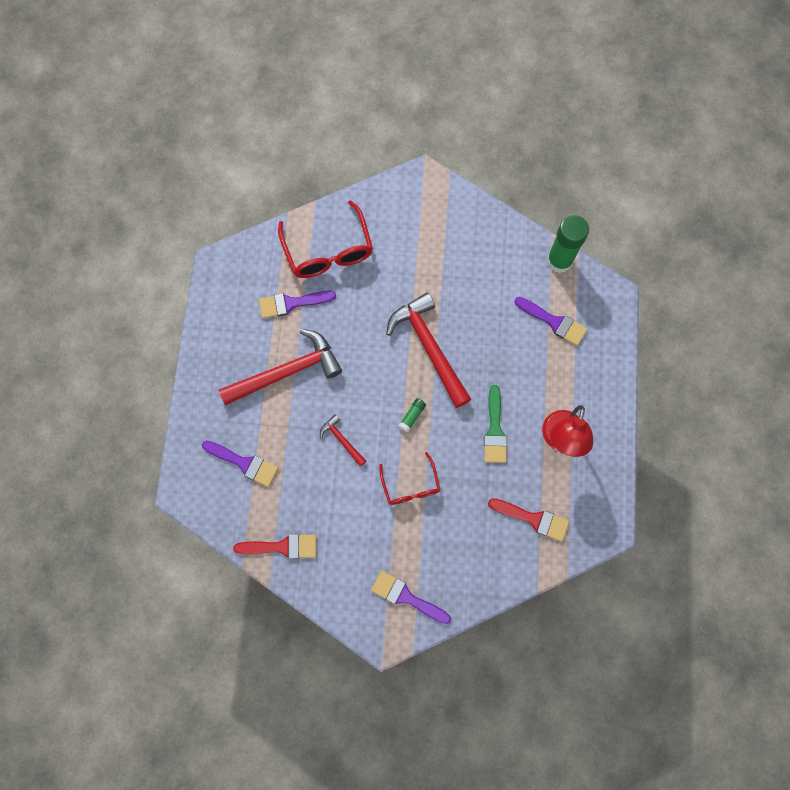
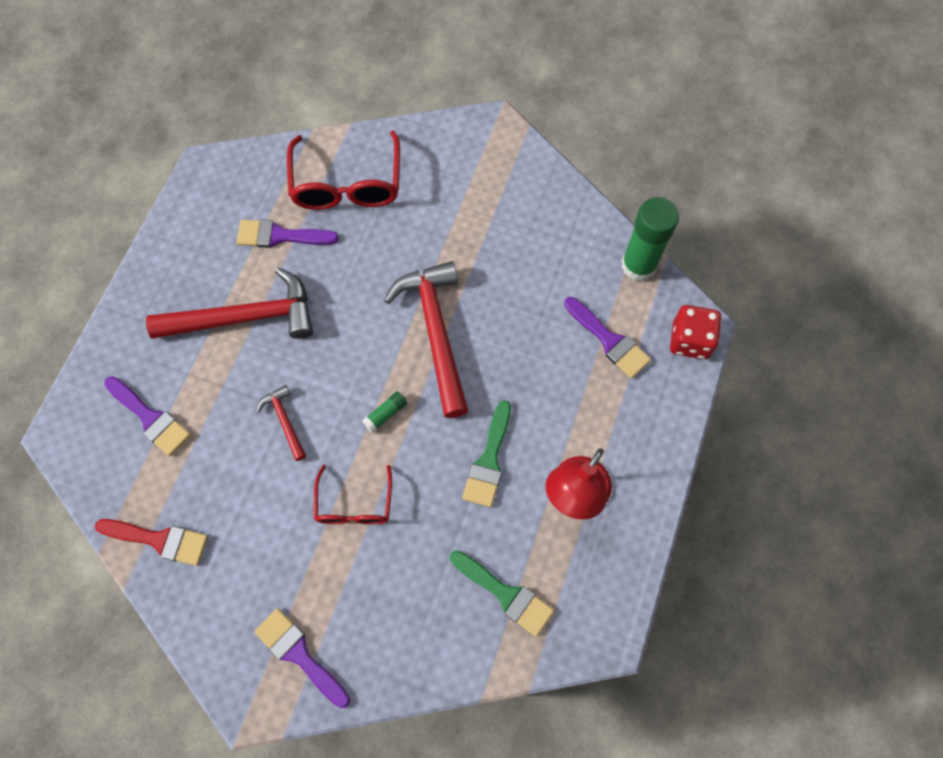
camera: 15 degrees right, 5 degrees down
red brush [488,498,569,542] -> green brush [450,550,554,637]
none -> red dice [670,305,721,359]

